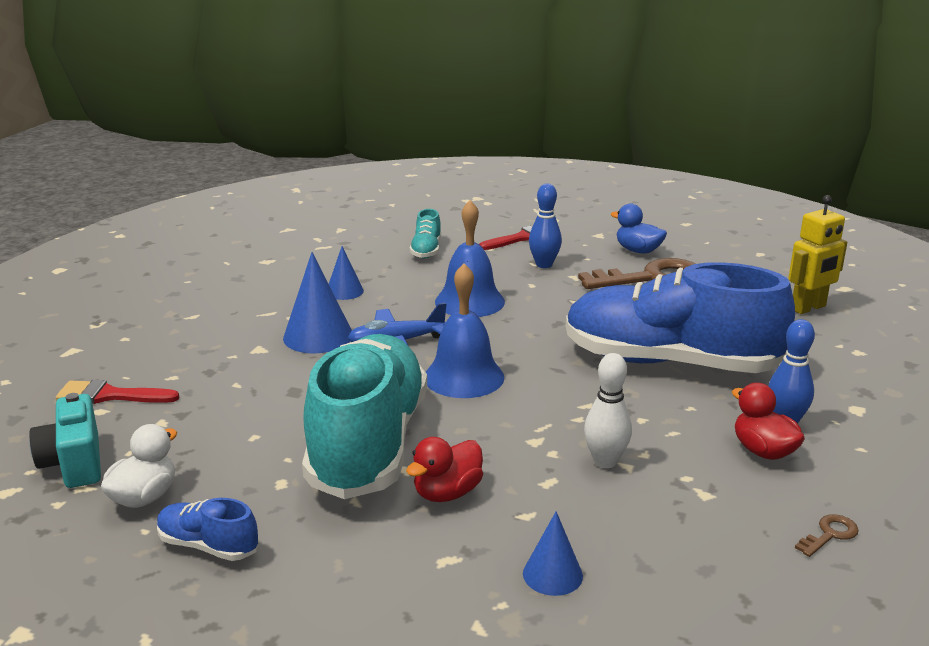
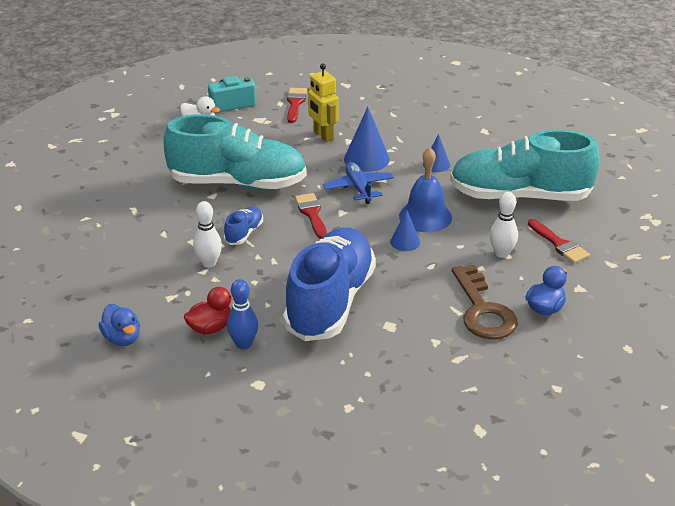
camera: 90 degrees right, 10 degrees up
blue shoe [157,498,258,561] -> blue shoe moved to [224,206,263,245]
red duck [406,437,483,502] -> none
turquoise shoe [410,209,441,259] -> turquoise shoe [450,130,600,201], size x2.49
blue bell [426,263,505,398] -> red brush [295,193,327,239]
blue cone [523,511,583,596] -> blue cone moved to [390,210,420,251]
blue bowling pin [529,183,562,268] -> white bowling pin [490,192,518,258]
yellow robot [788,195,847,314] -> yellow robot moved to [308,64,339,142]
brown key [795,514,859,557] -> blue duck [99,304,140,346]

